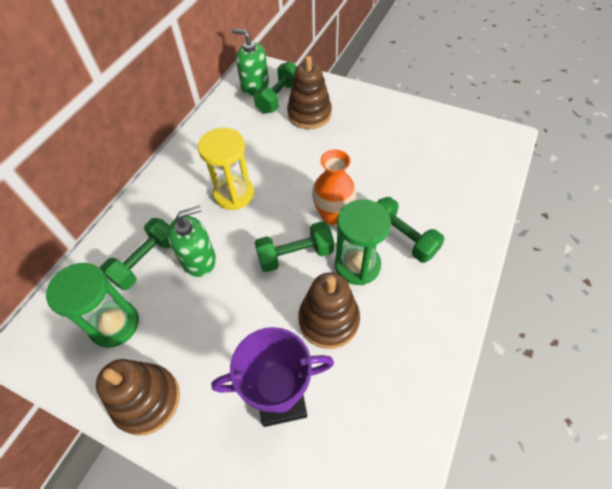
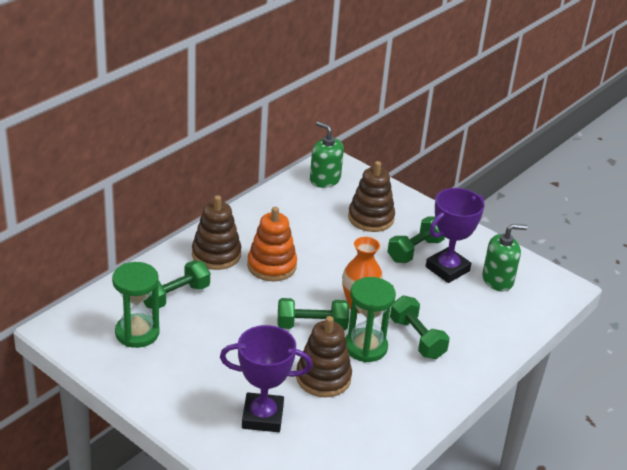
camera: 10 degrees right, 20 degrees down
brown stacking toy [96,359,180,435] -> brown stacking toy moved to [192,195,241,270]
green soap dispenser [167,206,216,277] -> green soap dispenser moved to [482,224,527,291]
yellow hourglass [198,128,254,210] -> orange stacking toy [247,207,297,281]
green dumbbell [253,61,297,114] -> green dumbbell moved to [387,217,445,263]
none -> purple trophy [426,188,484,283]

